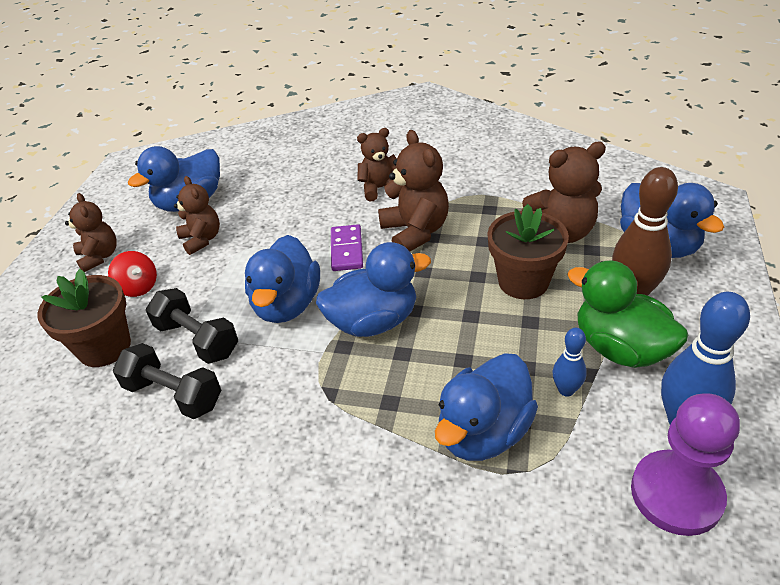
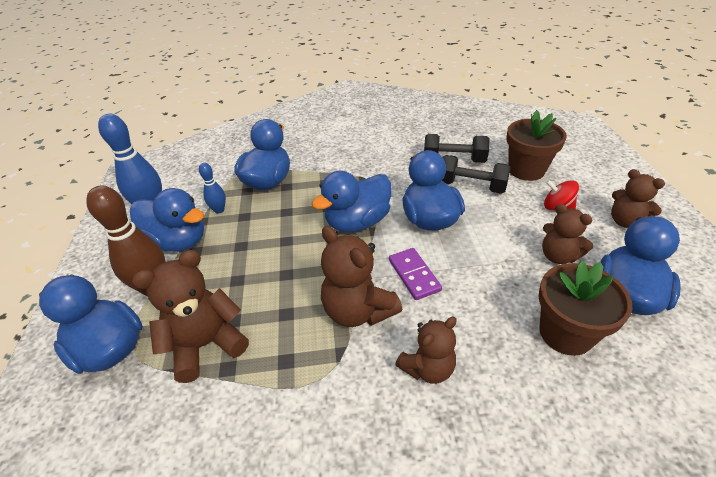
camera: 160 degrees right, 0 degrees up
brown flower pot [487,204,569,299] -> brown flower pot moved to [538,260,633,356]
green duck [567,260,688,368] -> blue duck [130,188,204,252]
purple pawn [631,393,740,536] -> none

